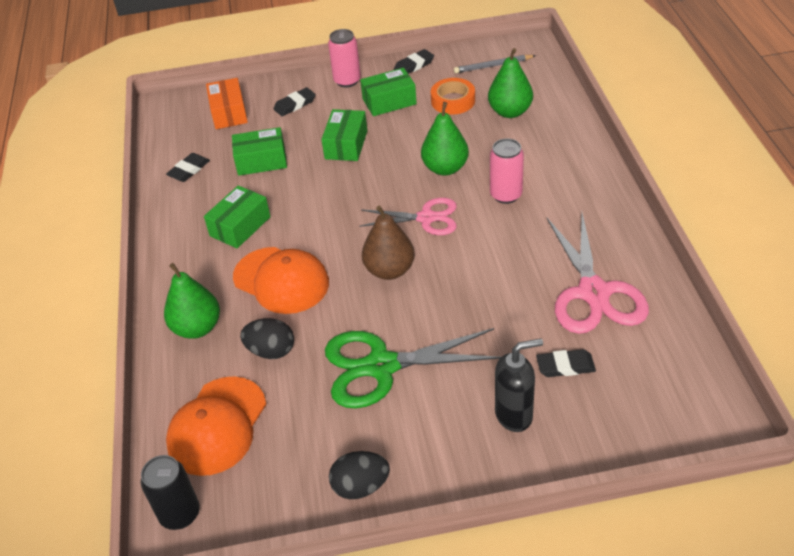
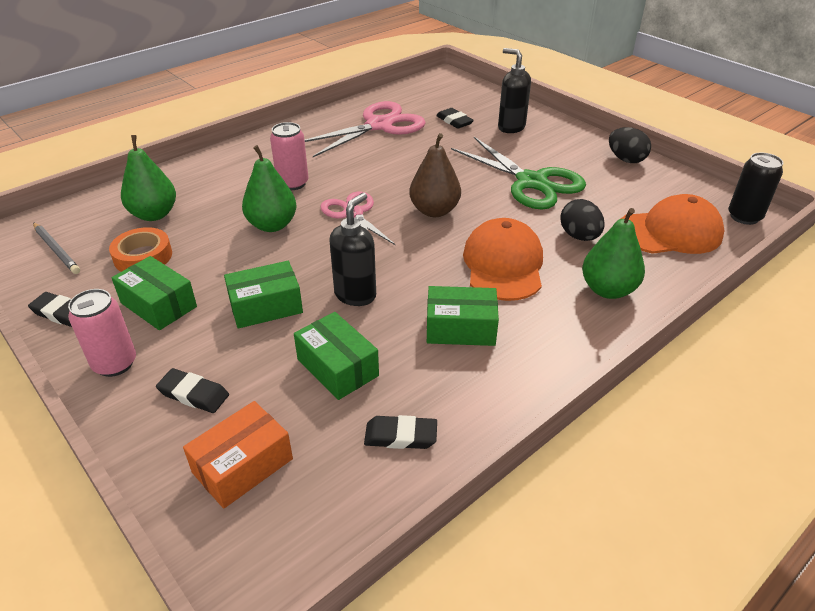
camera: 125 degrees left, 5 degrees down
none -> black soap dispenser [329,193,376,306]

